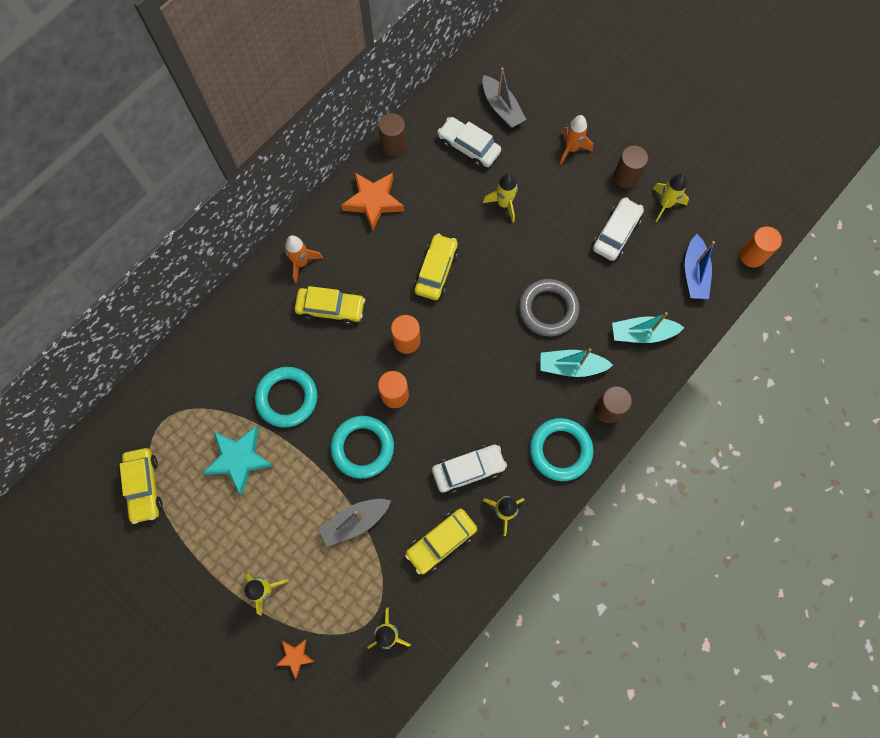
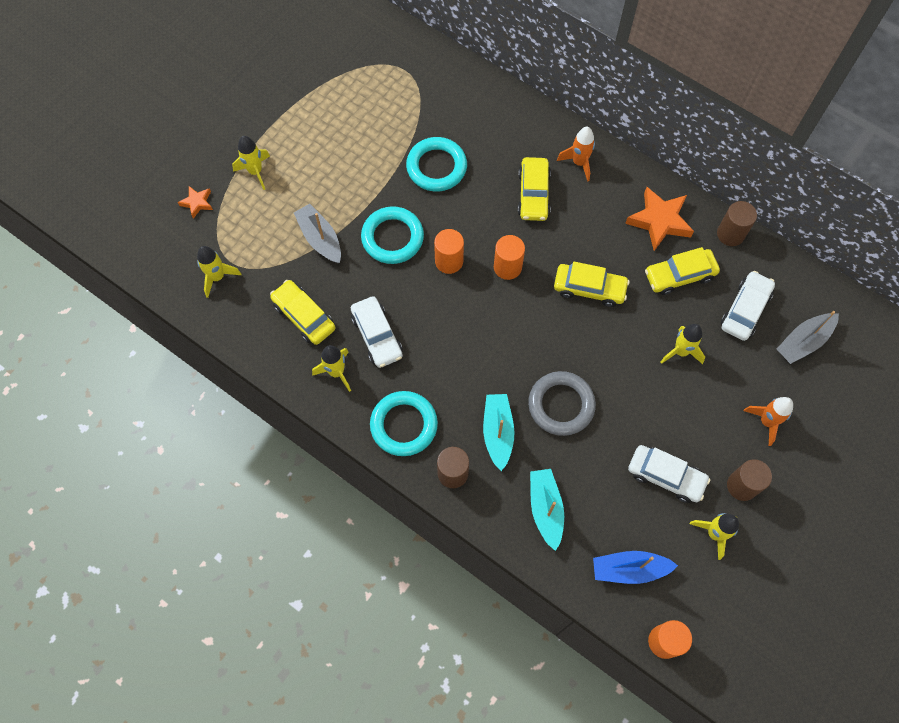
camera: 85 degrees right, 5 degrees down
yellow car [119,448,163,524] -> yellow car moved to [645,247,720,295]
turquoise star [203,426,274,495] -> none

